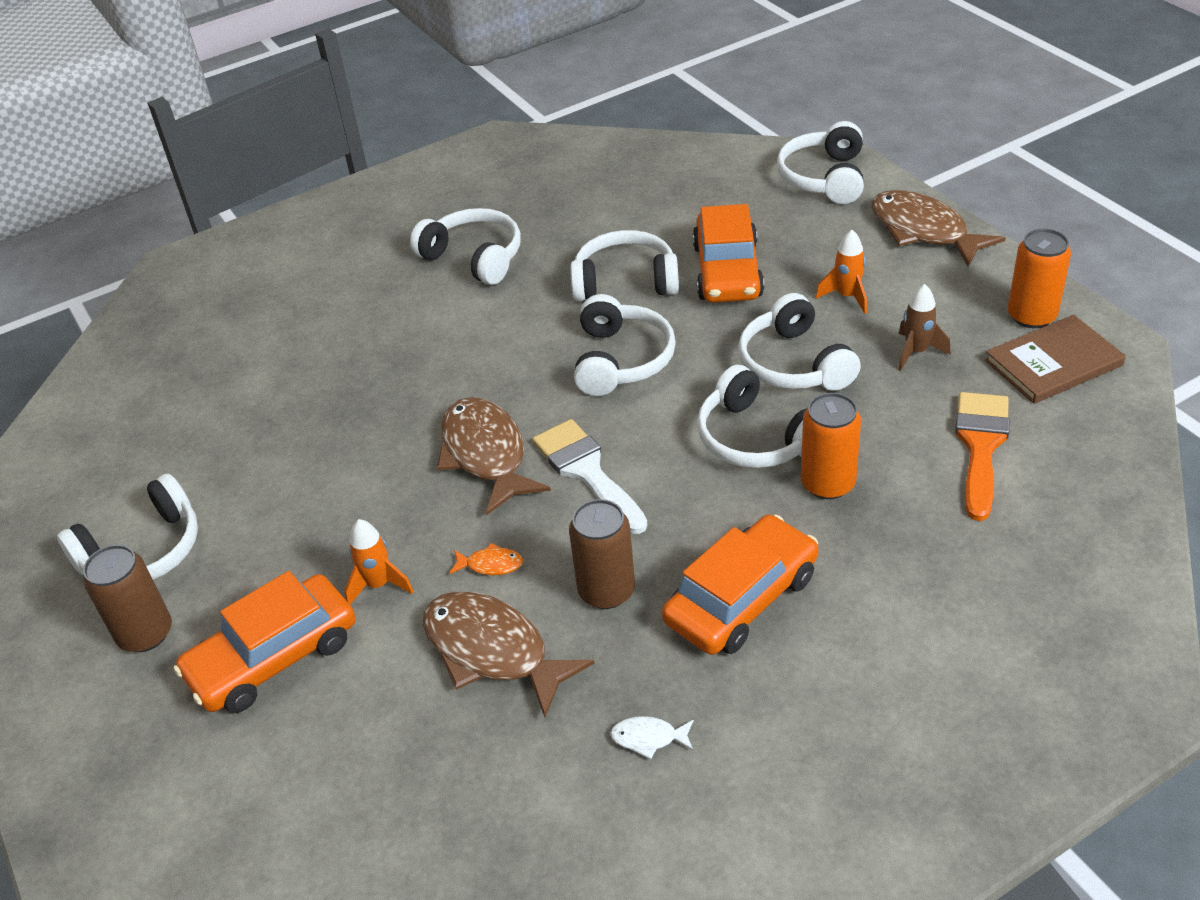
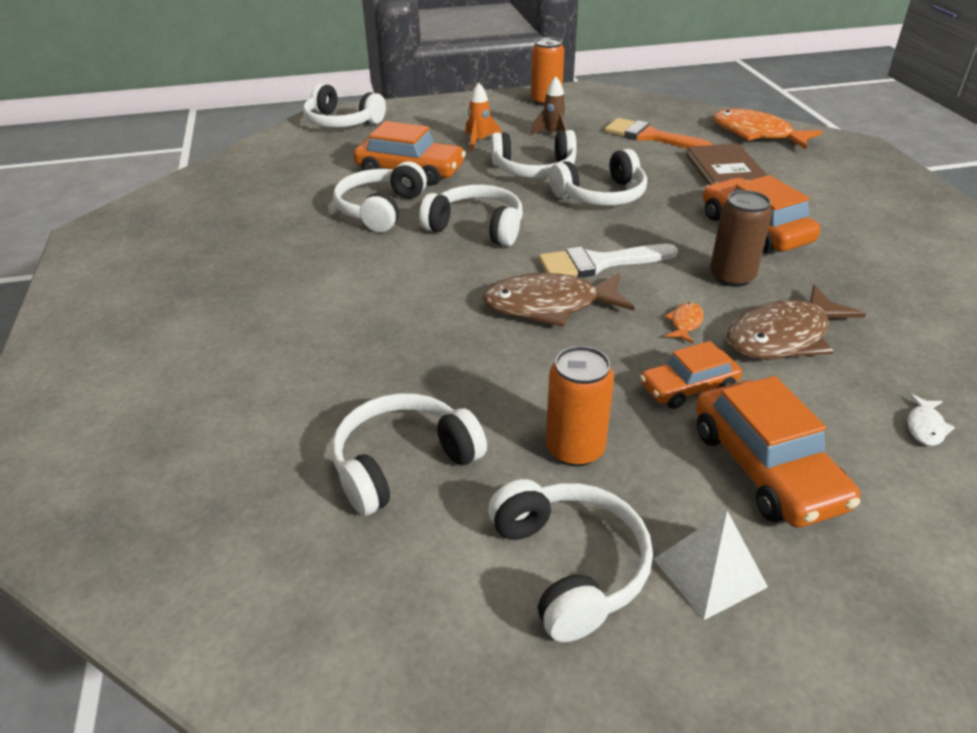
camera: 75 degrees left, 5 degrees down
brown can [83,545,172,652] -> white pyramid [654,511,768,620]
orange rocket [344,519,414,604] -> orange car [640,341,742,409]
white headphones [410,208,521,285] -> white headphones moved to [332,393,487,516]
white fish [610,716,694,759] -> white fish moved to [907,394,955,446]
orange can [801,393,861,499] -> orange can moved to [546,346,614,466]
brown fish [872,190,1005,267] -> none
brown book [985,315,1126,404] -> brown book moved to [686,143,767,185]
none -> orange fish [713,109,822,149]

